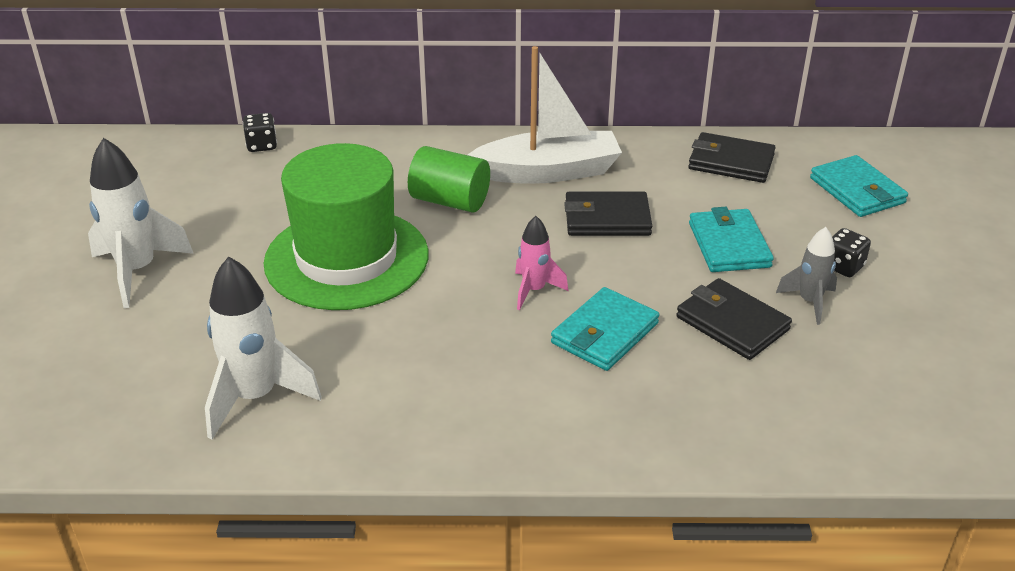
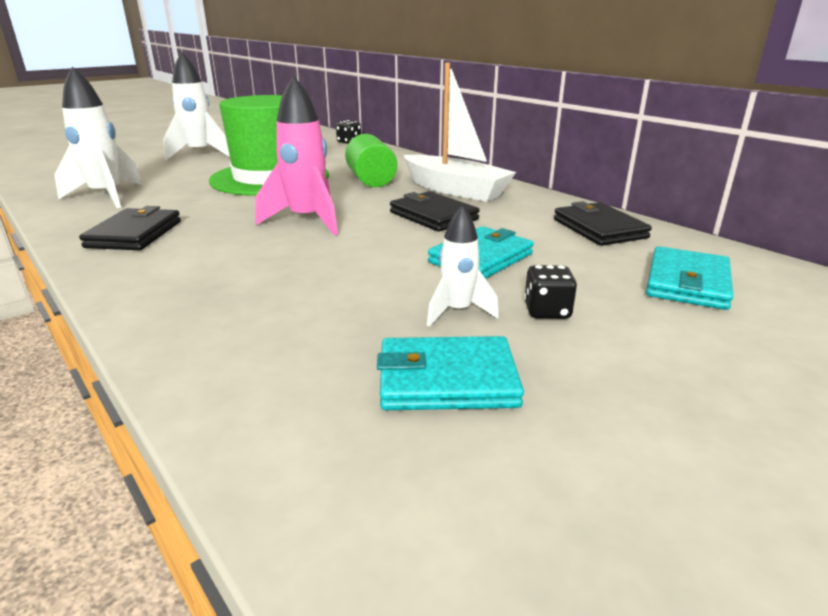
camera: 50 degrees right, 10 degrees down
pink rocket [515,216,568,310] -> pink rocket [255,76,338,235], size x1.73
turquoise wallet [551,287,659,371] -> turquoise wallet moved to [377,336,524,410]
black wallet [676,278,792,360] -> black wallet moved to [79,206,181,250]
grey rocket [776,227,837,325] -> white rocket [427,205,499,327]

